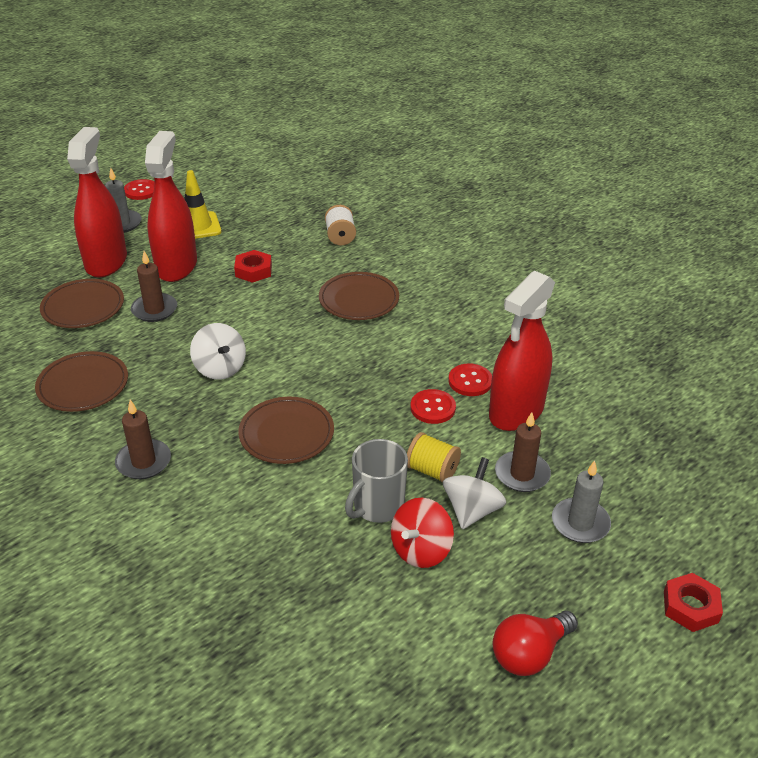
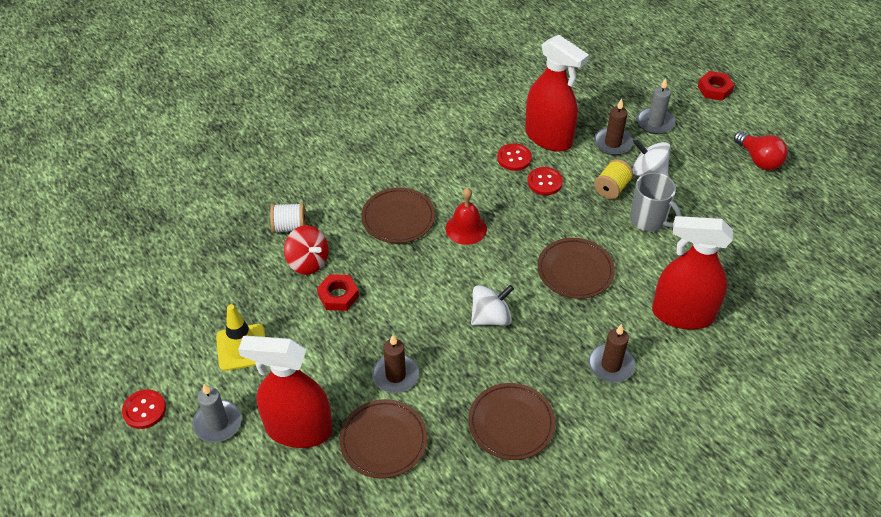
camera: 85 degrees left, 10 degrees up
red spray bottle [145,131,197,282] -> red spray bottle moved to [652,216,733,329]
red spinning top [391,498,454,568] -> red spinning top moved to [284,225,329,275]
none -> red bell [446,188,487,245]

